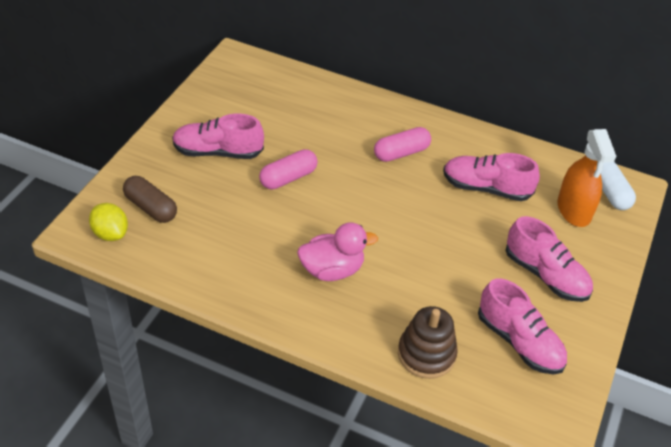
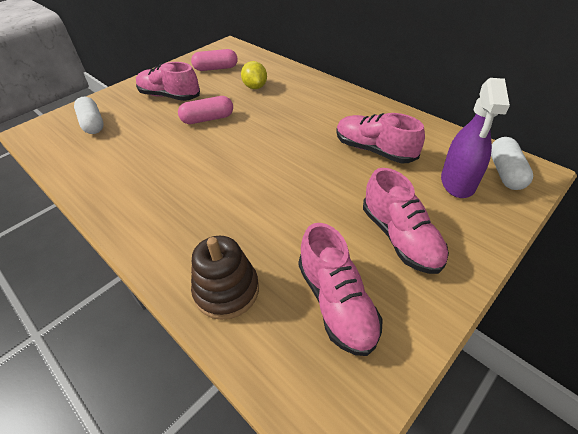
camera: 25 degrees right, 0 degrees up
yellow lemon [89,203,128,241] -> yellow lemon moved to [241,61,267,89]
brown capsule [123,176,177,223] -> white capsule [74,97,103,134]
pink duck [297,223,378,281] -> none
pink capsule [374,127,431,162] -> pink capsule moved to [191,49,238,71]
orange spray bottle [557,129,616,227] -> purple spray bottle [441,78,510,198]

